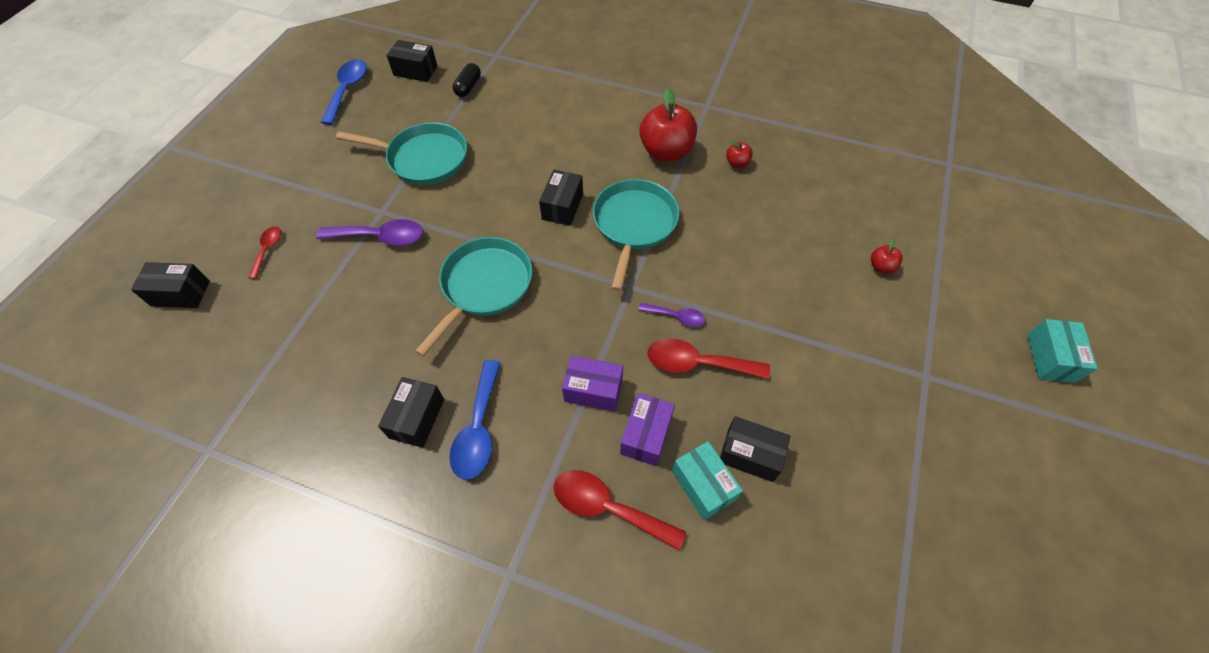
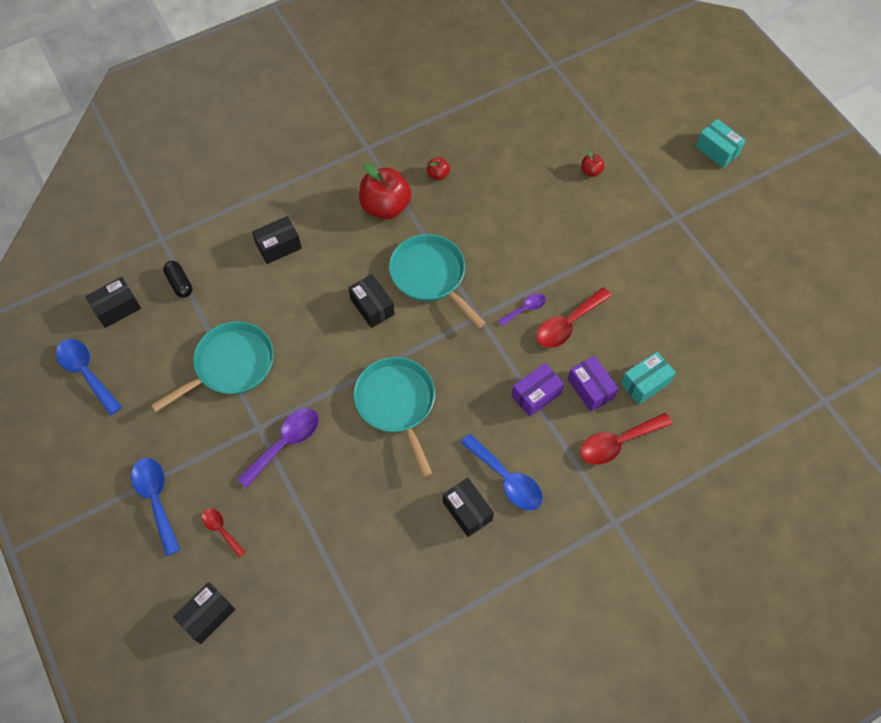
camera: 50 degrees left, 5 degrees up
turquoise box [672,441,743,520] -> turquoise box turned 45 degrees counterclockwise [621,352,676,405]
black box [720,416,790,482] -> black box moved to [252,216,302,264]
none -> blue spoon [131,458,180,556]

